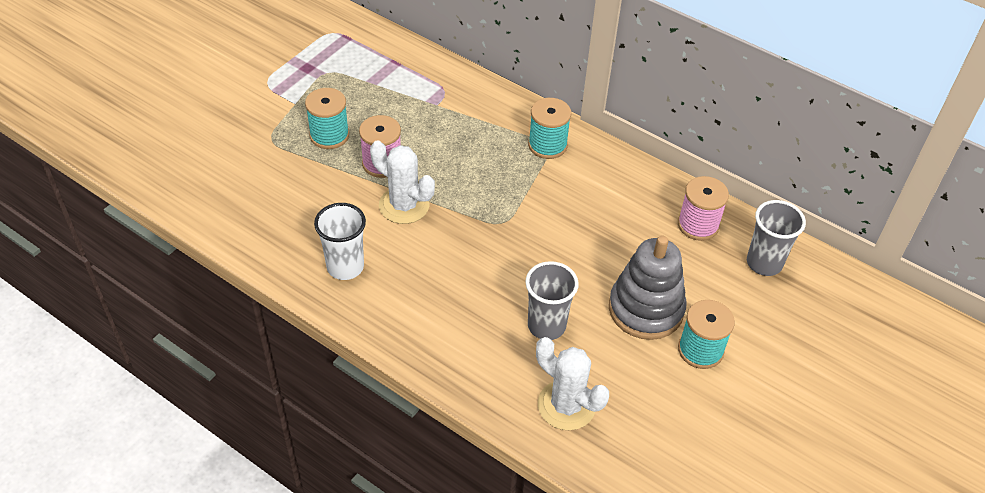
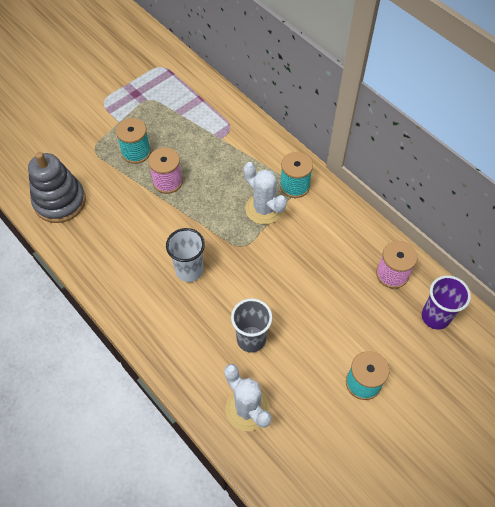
camera: 15 degrees right, 10 degrees up
white cup [314,203,366,280] -> white cup moved to [166,228,205,282]
white cactus [370,140,435,224] -> white cactus moved to [244,162,287,225]
grey stacking toy [609,236,687,340] -> grey stacking toy moved to [28,152,86,223]
grey cup [747,200,806,276] -> purple cup [422,275,471,330]

